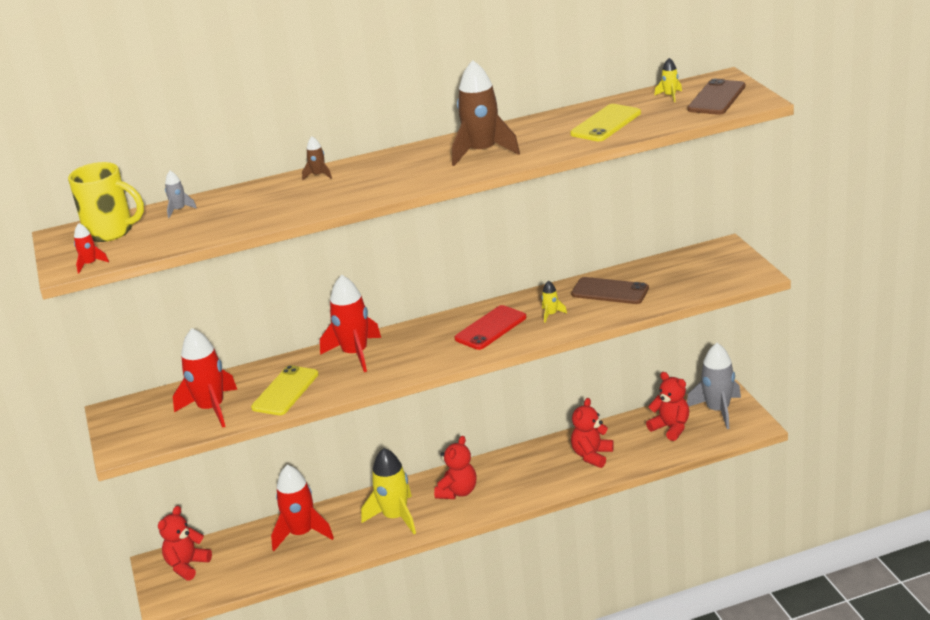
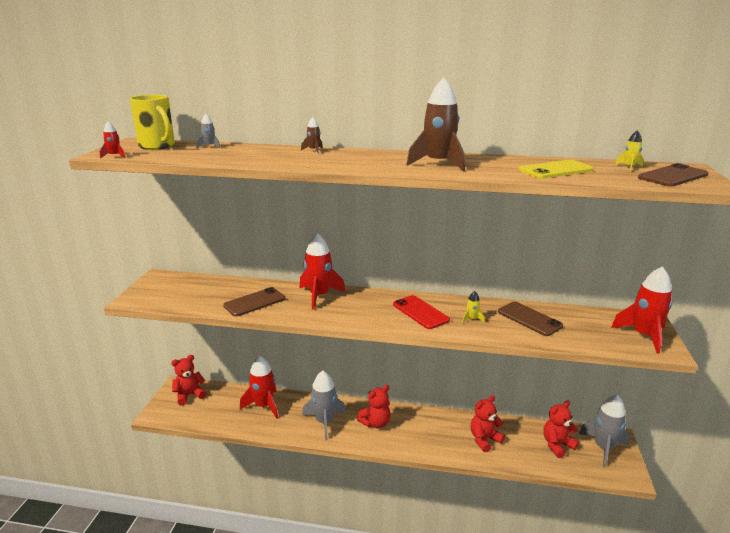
camera: 25 degrees right, 5 degrees down
red rocket [173,328,237,428] -> red rocket moved to [611,266,673,354]
yellow phone [251,365,319,415] -> brown phone [223,287,285,317]
yellow rocket [361,448,416,534] -> grey rocket [302,371,346,440]
red phone [454,305,526,350] -> red phone turned 75 degrees clockwise [393,295,450,329]
red teddy bear [646,372,689,441] -> red teddy bear turned 105 degrees counterclockwise [543,400,579,458]

